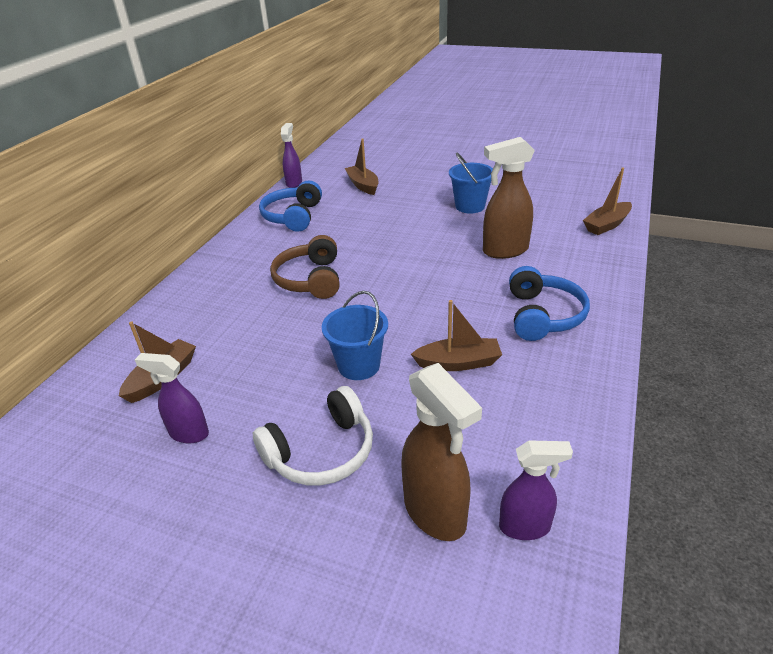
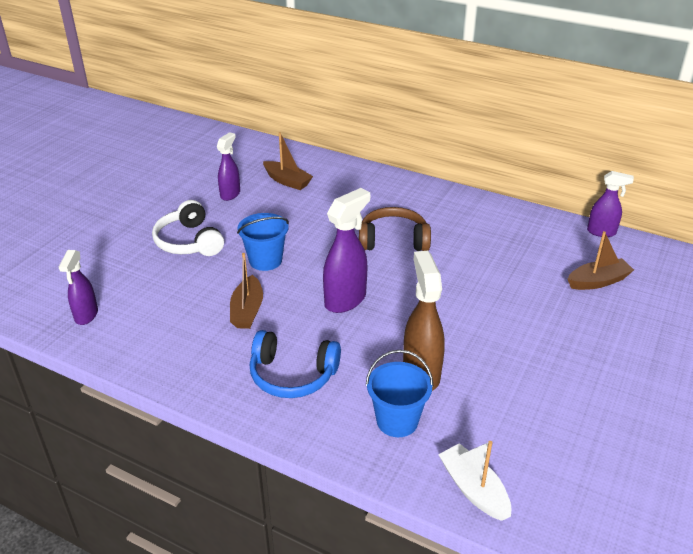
camera: 95 degrees right, 0 degrees up
blue headphones [259,180,322,232] -> none
brown spray bottle [401,363,482,541] -> none
blue bucket [449,153,493,213] -> blue bucket moved to [366,350,433,437]
brown boat [583,168,632,235] -> white boat [438,441,511,521]
none -> purple spray bottle [323,188,370,313]

